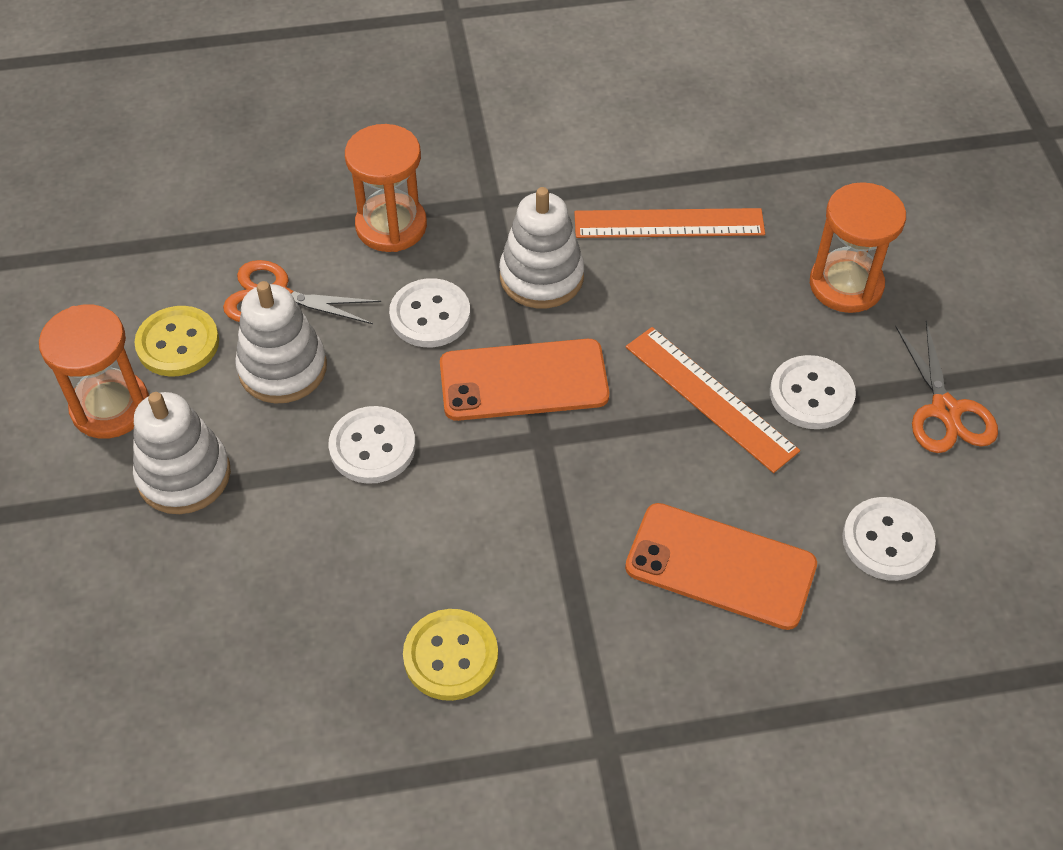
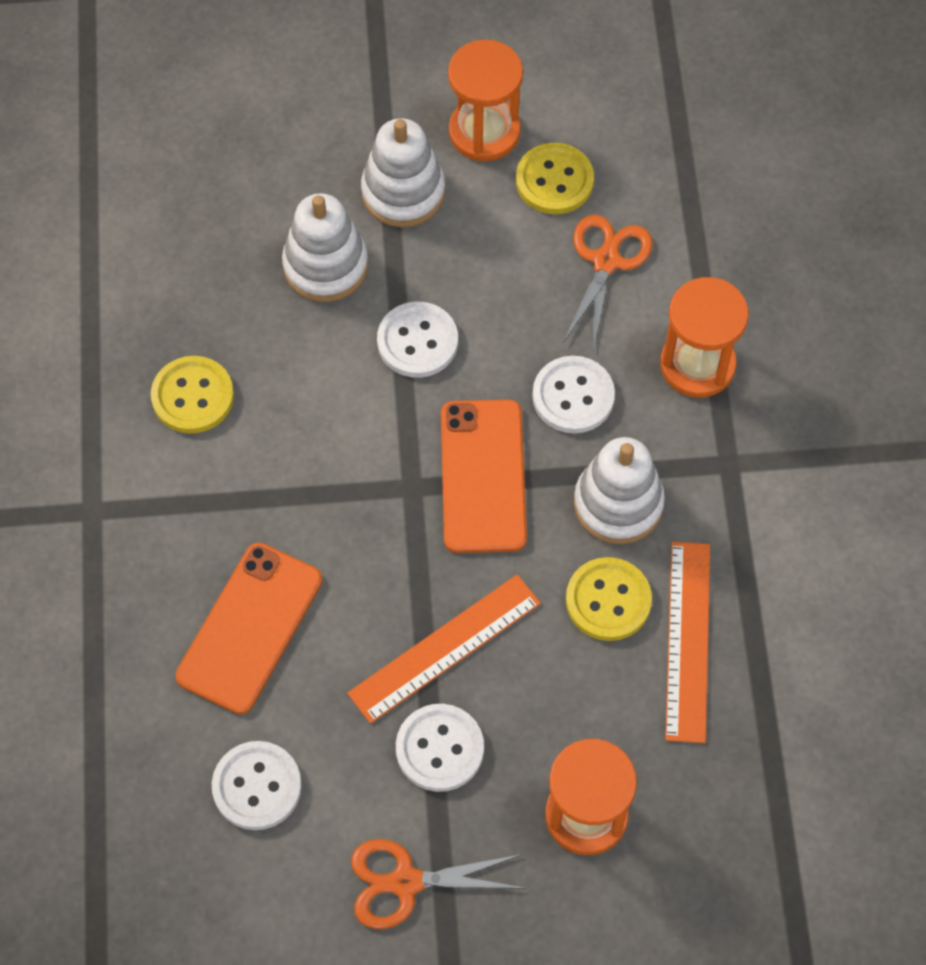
camera: 95 degrees right, 10 degrees up
white stacking toy [235,281,327,404] -> white stacking toy moved to [282,193,368,302]
none -> yellow button [566,557,652,641]

